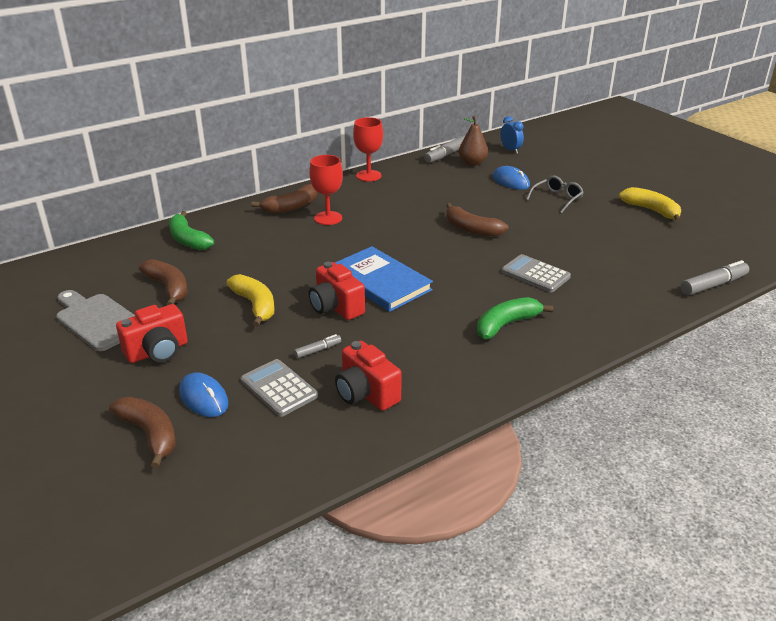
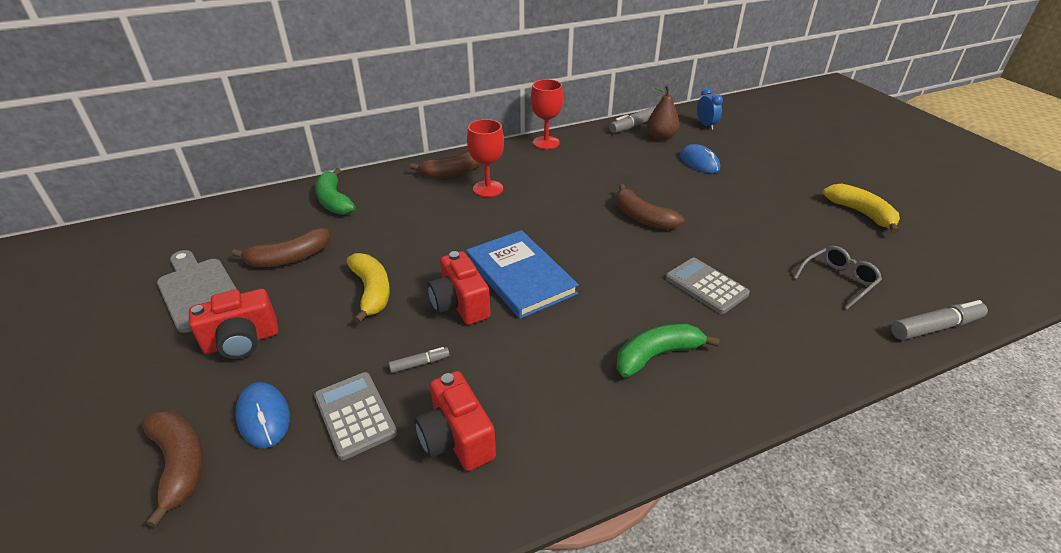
camera: 10 degrees right, 5 degrees up
brown banana [139,259,188,305] -> brown banana turned 90 degrees clockwise [232,228,330,267]
grey glasses [526,175,584,213] -> grey glasses moved to [794,246,882,309]

